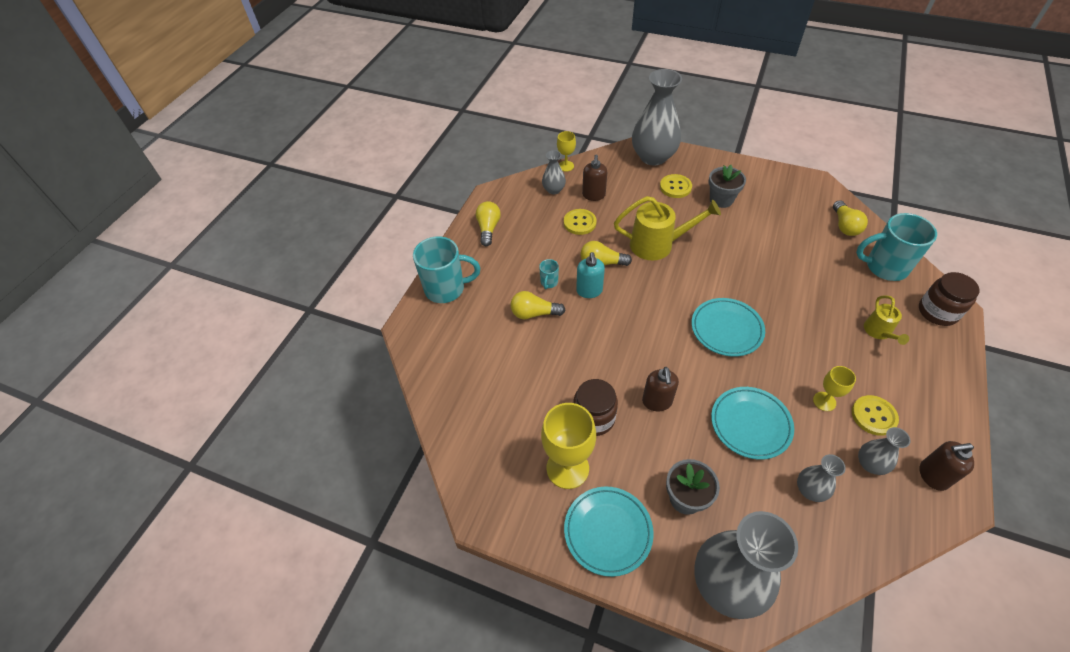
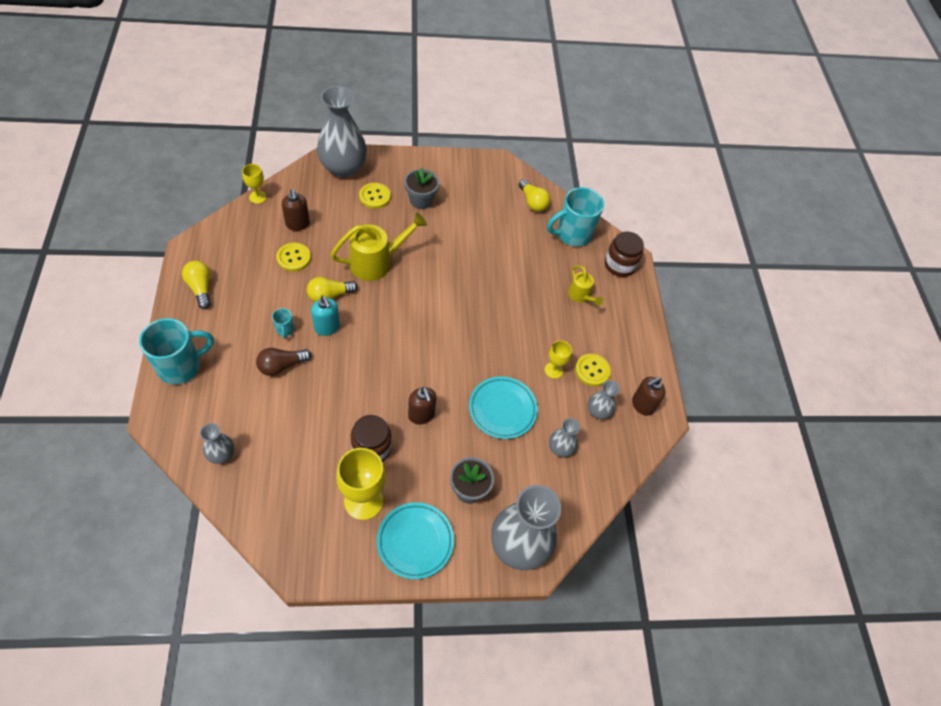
camera: 35 degrees left, 5 degrees up
yellow light bulb [511,291,566,319] -> brown light bulb [256,348,312,376]
grey vase [542,150,566,194] -> grey vase moved to [200,423,234,464]
turquoise plate [692,298,765,357] -> none

